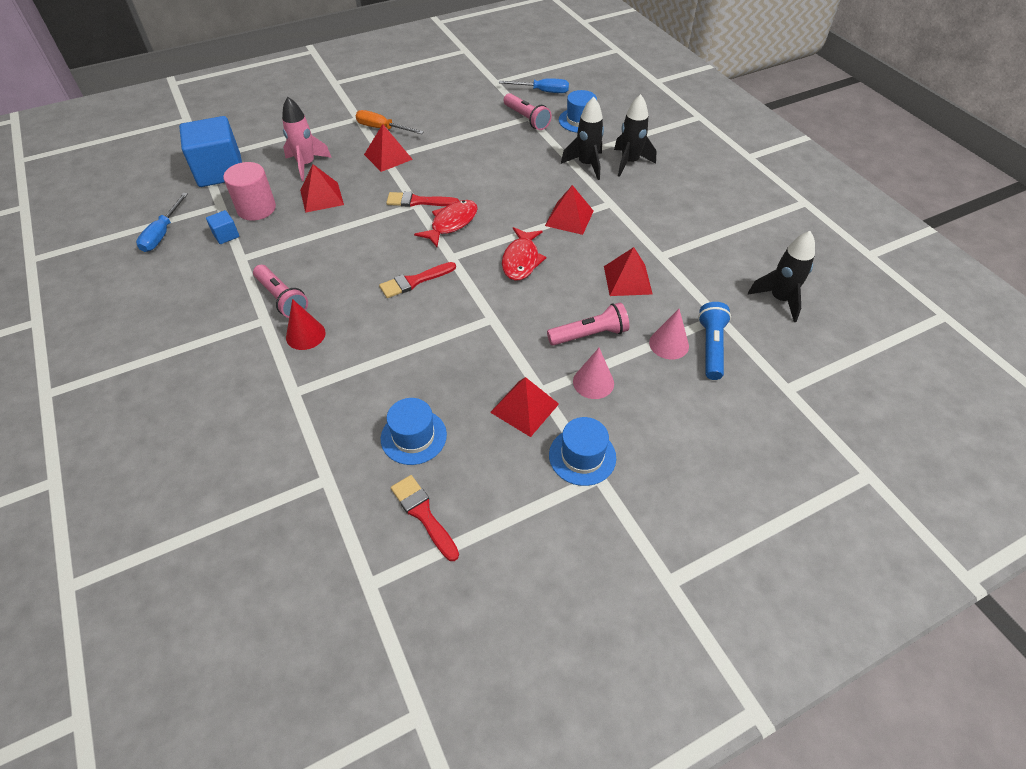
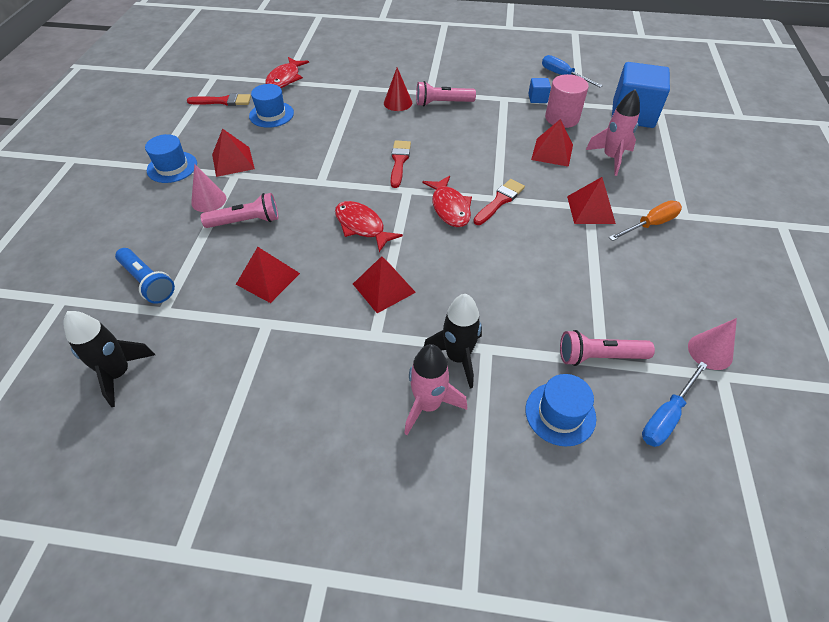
camera: 125 degrees right, 0 degrees up
pink flashlight [547,302,629,346] -> pink flashlight turned 120 degrees counterclockwise [201,193,278,228]
black rocket [614,94,657,177] -> pink rocket [404,344,467,435]
pink cone [649,309,689,360] -> pink cone moved to [688,318,737,370]
none -> red fish [265,57,309,88]

